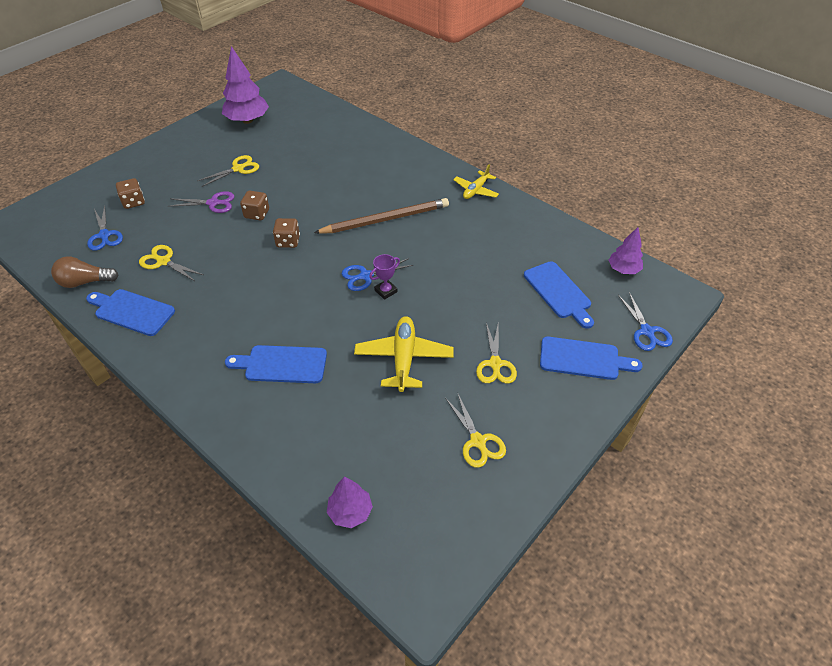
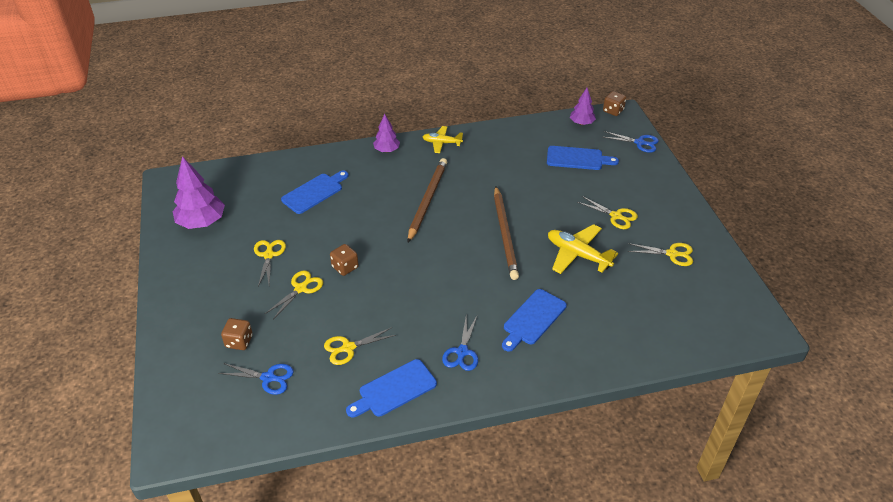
camera: 55 degrees left, 5 degrees down
brown light bulb [51,256,119,288] -> none
purple scissors [168,191,235,213] -> yellow scissors [265,271,323,319]
brown dice [273,218,300,248] -> brown dice moved to [603,91,626,116]
purple tree [327,476,373,528] -> purple tree moved to [373,114,400,152]
blue scissors [342,258,413,291] -> blue scissors moved to [442,315,478,371]
purple trophy [369,254,400,300] -> brown pencil [494,186,519,280]
yellow plane [453,164,499,199] -> yellow plane turned 120 degrees clockwise [423,126,463,153]
blue cutting board [540,336,643,380] -> blue cutting board moved to [281,171,349,214]

